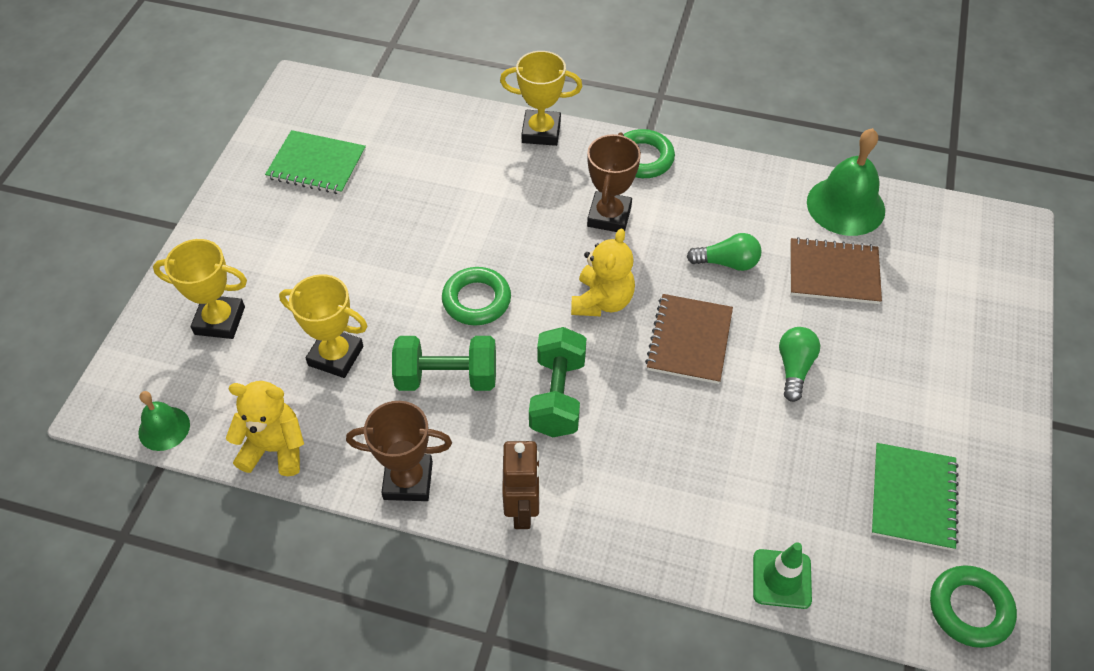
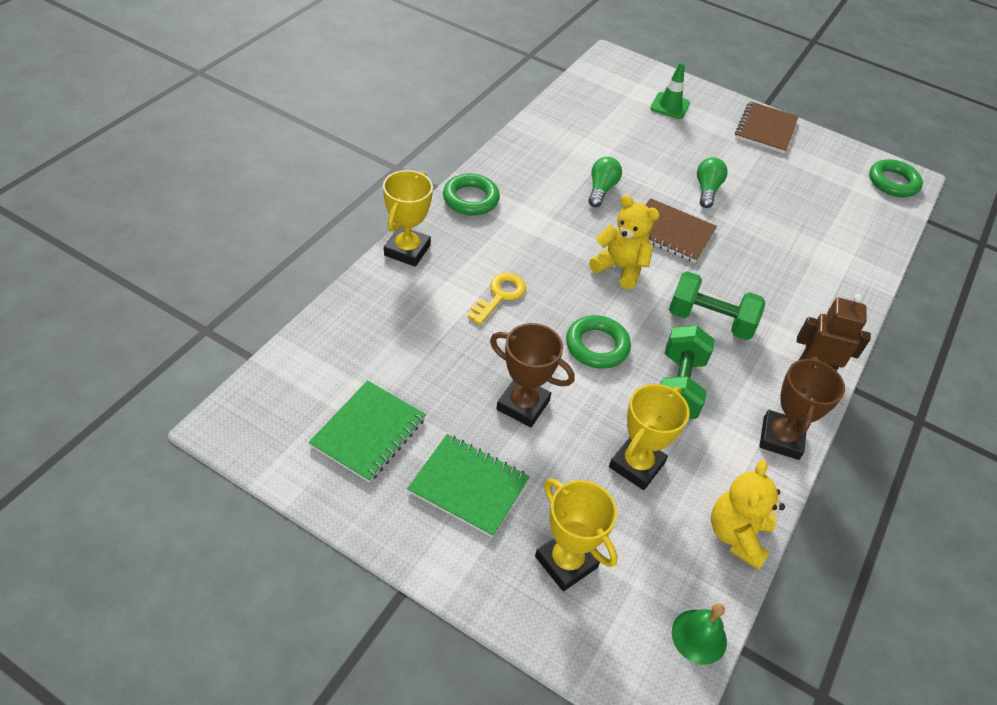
camera: 80 degrees left, 5 degrees down
yellow trophy [153,239,247,339] -> yellow trophy turned 60 degrees counterclockwise [535,478,618,591]
brown trophy [587,132,641,232] -> brown trophy moved to [490,323,575,427]
green traffic cone [753,542,812,609] -> green traffic cone moved to [650,62,690,119]
green light bulb [779,327,820,402] -> green light bulb turned 75 degrees clockwise [697,157,728,208]
brown notebook [790,237,882,304] -> brown notebook moved to [735,101,798,154]
green bell [807,128,885,236] -> none
green notebook [871,443,958,551] -> green notebook moved to [407,434,530,538]
none -> yellow key [467,273,526,325]

